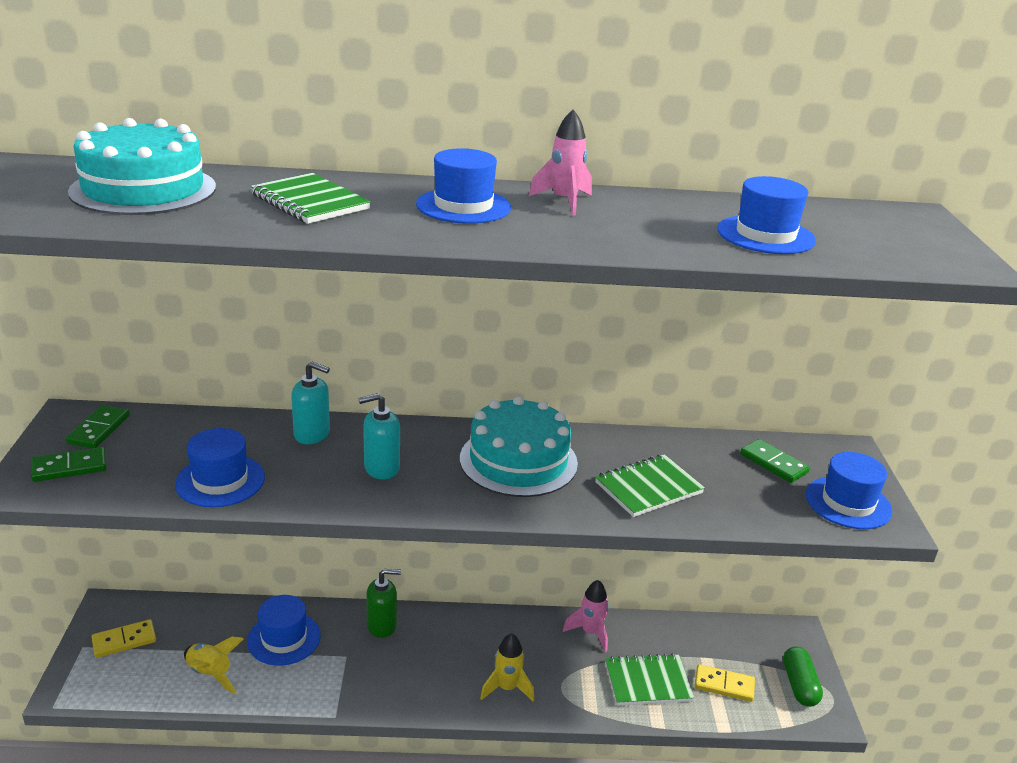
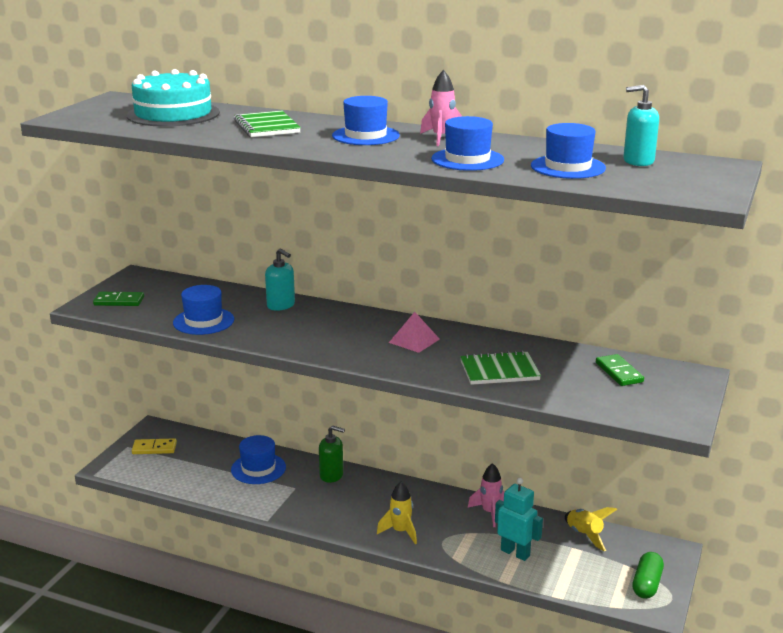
camera: 25 degrees right, 5 degrees down
green domino [66,405,130,448] -> none
yellow rocket [184,637,243,694] -> yellow rocket moved to [565,507,617,551]
turquoise soap dispenser [358,393,400,480] -> turquoise soap dispenser moved to [623,85,659,166]
turquoise cake [460,396,578,497] -> pink pyramid [389,312,440,353]
green notebook [605,653,695,706] -> turquoise robot [495,478,543,561]
yellow domino [694,664,755,702] -> none
blue hat [806,452,892,529] -> blue hat moved to [431,116,504,171]

